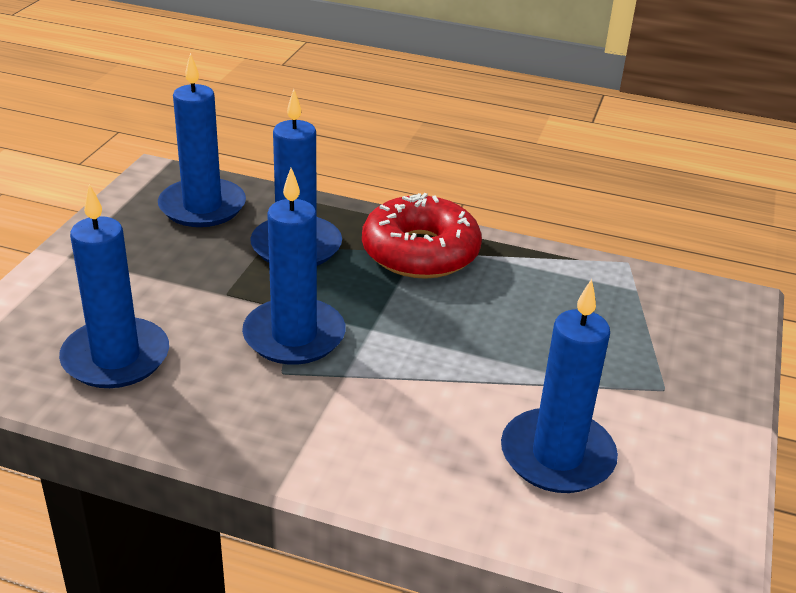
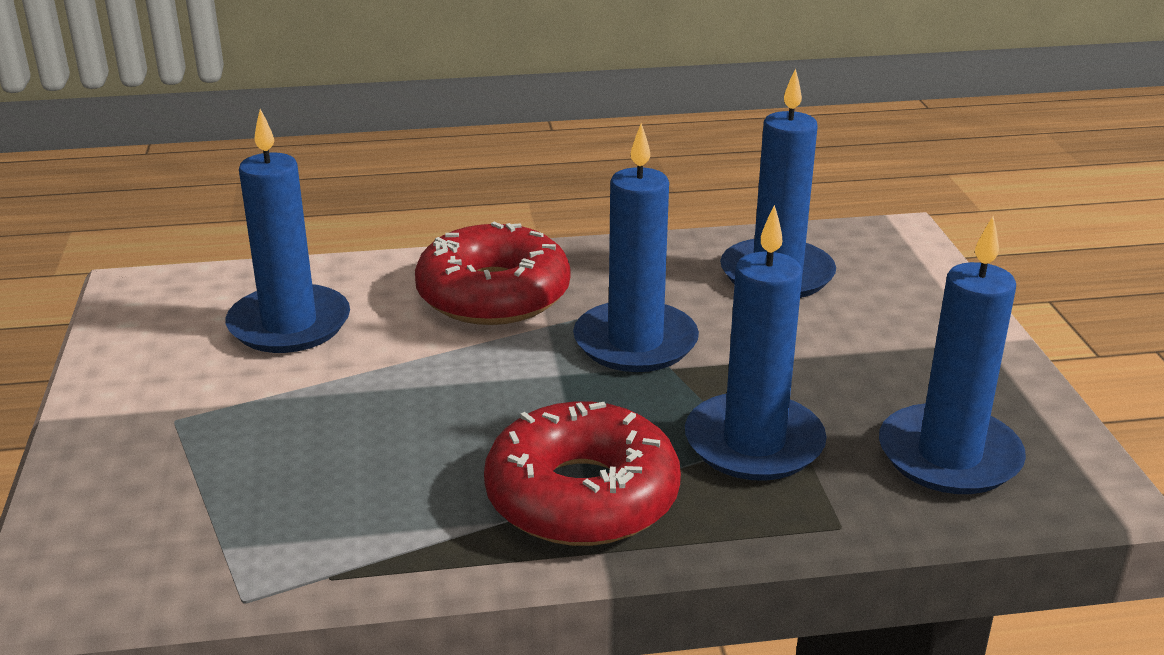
camera: 155 degrees right, 5 degrees down
none -> red donut [415,222,570,325]

